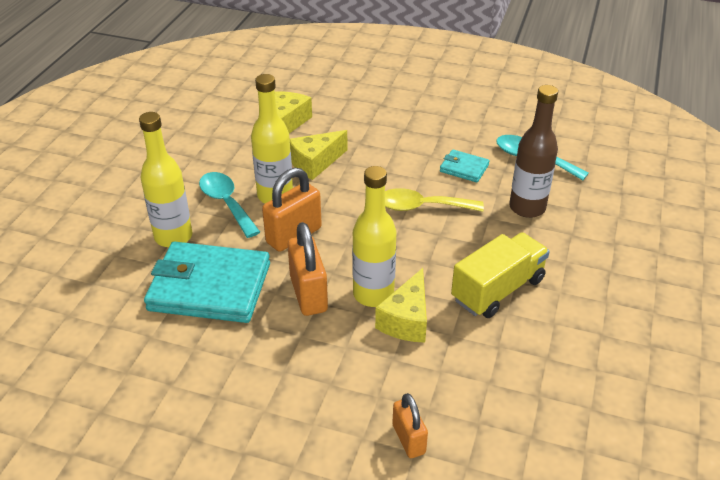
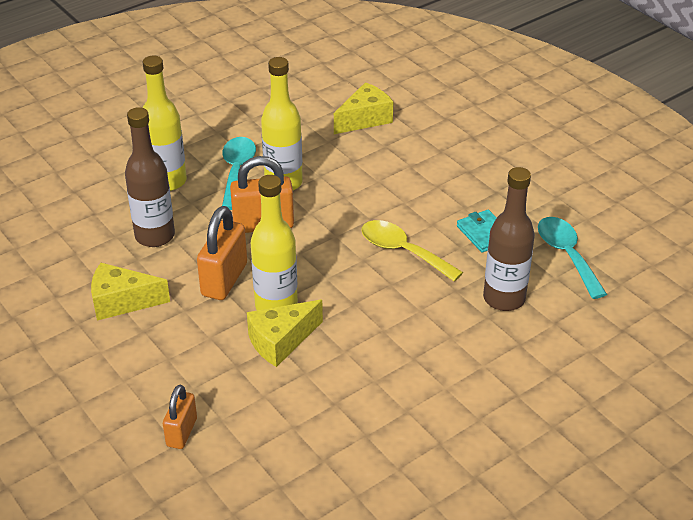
camera: 35 degrees right, 0 degrees up
turquoise wallet [144,242,270,323] -> brown bottle [125,107,175,247]
yellow cheese [290,130,348,180] -> yellow cheese moved to [91,263,170,321]
yellow truck [451,232,550,318] -> none

